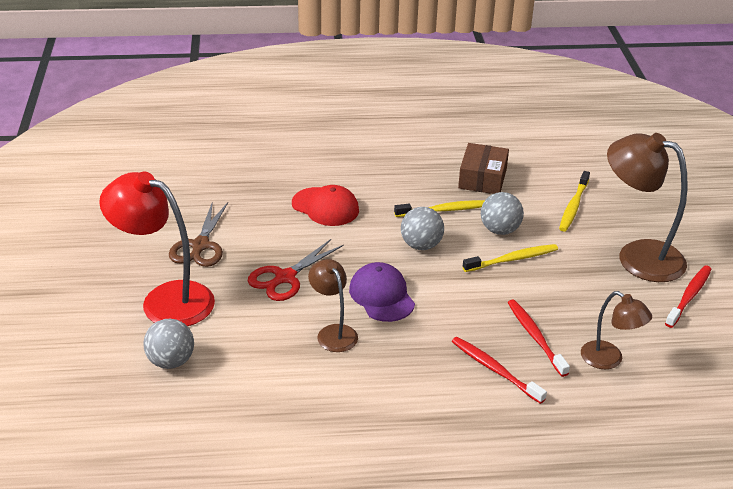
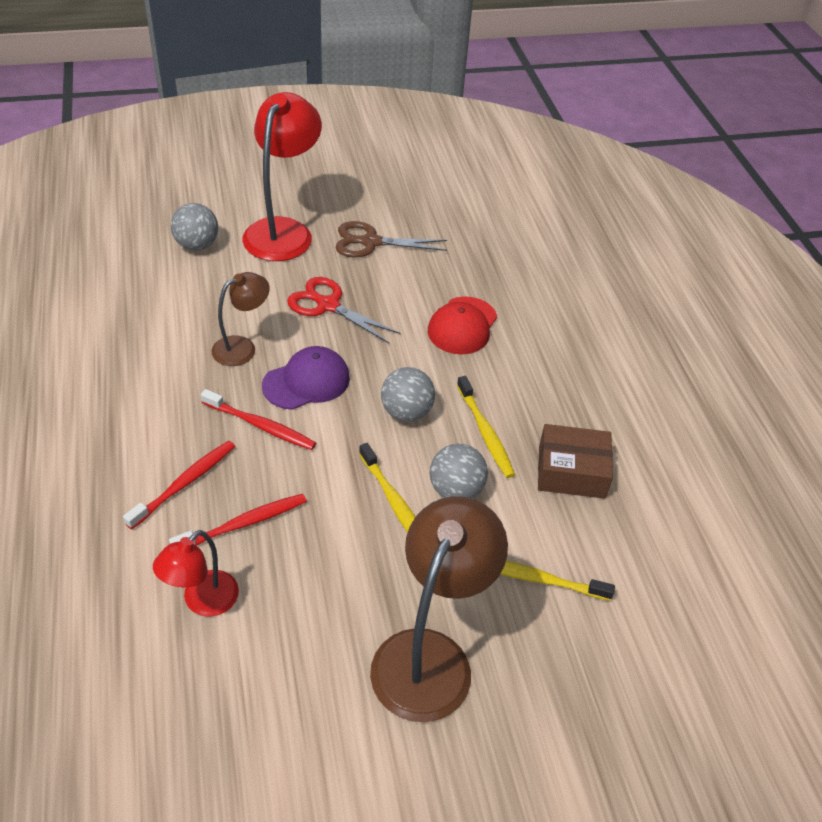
camera: 80 degrees right, 10 degrees up
brown lamp [581,291,652,369] -> red lamp [153,530,239,617]
red toothbrush [665,265,712,328] -> red toothbrush moved to [201,389,316,450]

